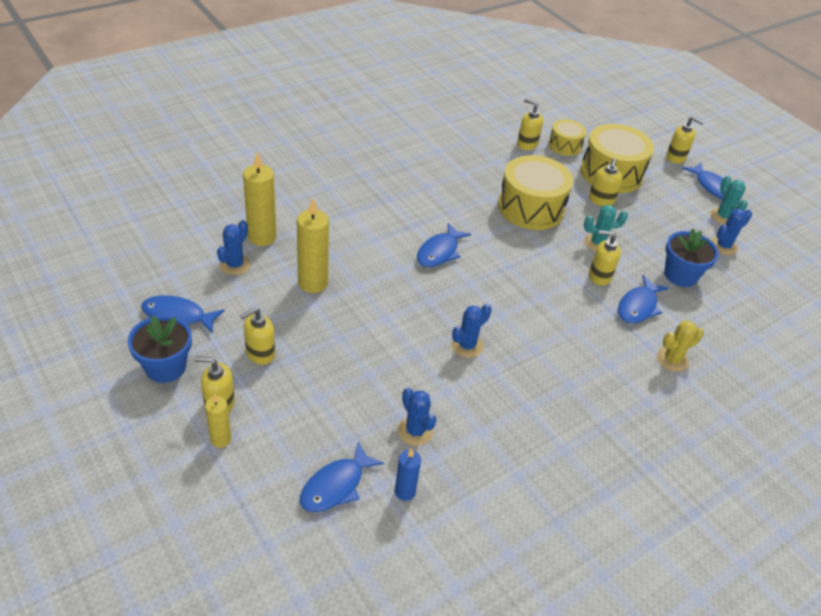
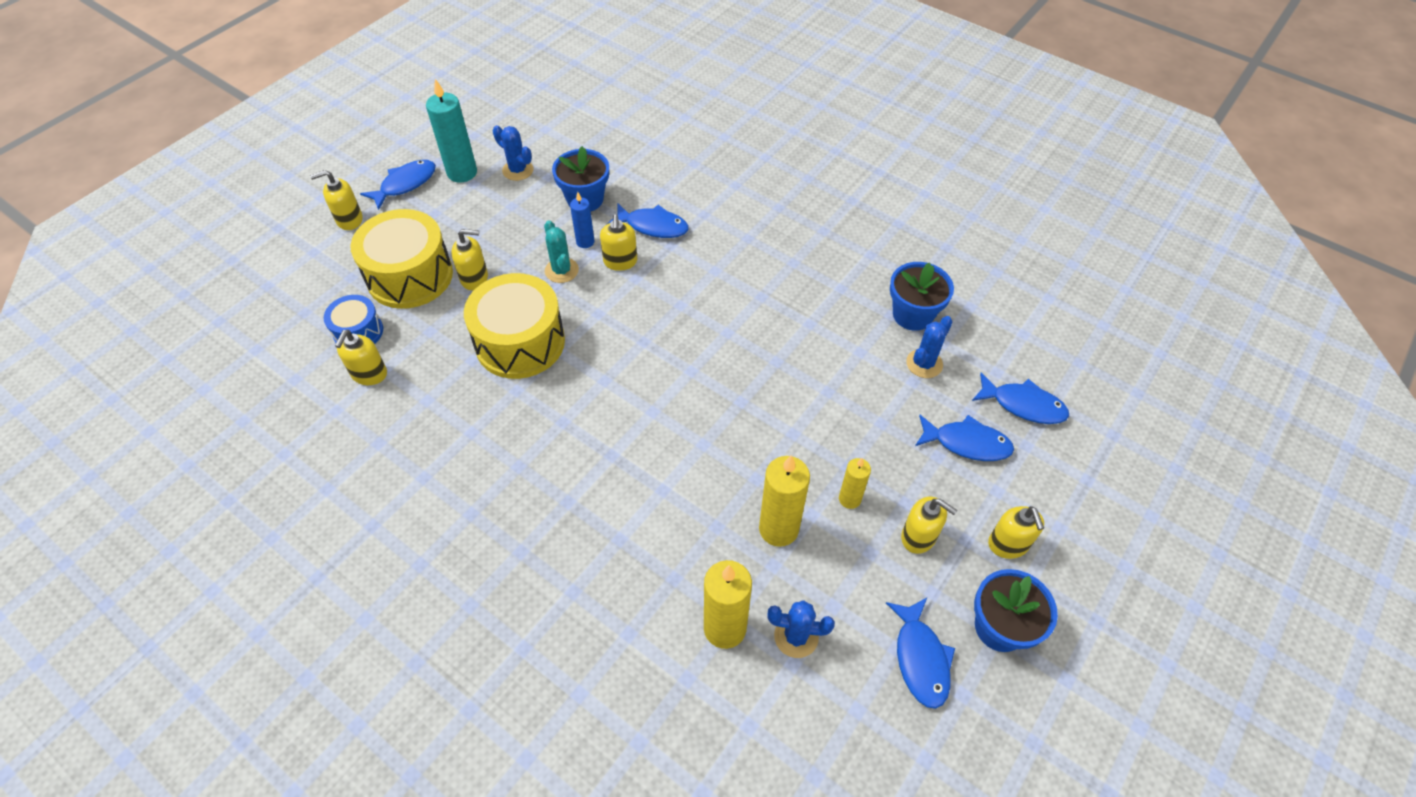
camera: 105 degrees left, 10 degrees up
yellow candle [205,393,231,448] -> yellow candle moved to [839,458,871,509]
blue candle [395,448,421,501] -> blue candle moved to [570,192,595,248]
blue fish [417,223,471,267] -> blue fish moved to [915,415,1014,461]
blue cactus [451,304,492,358] -> none
yellow drum [549,119,586,156] -> blue drum [324,295,383,344]
yellow cactus [657,321,704,372] -> none
yellow soap dispenser [666,116,704,164] -> yellow soap dispenser turned 120 degrees counterclockwise [310,170,363,230]
turquoise cactus [711,176,748,224] -> turquoise candle [426,79,477,183]
none -> blue flower pot [890,262,954,331]

